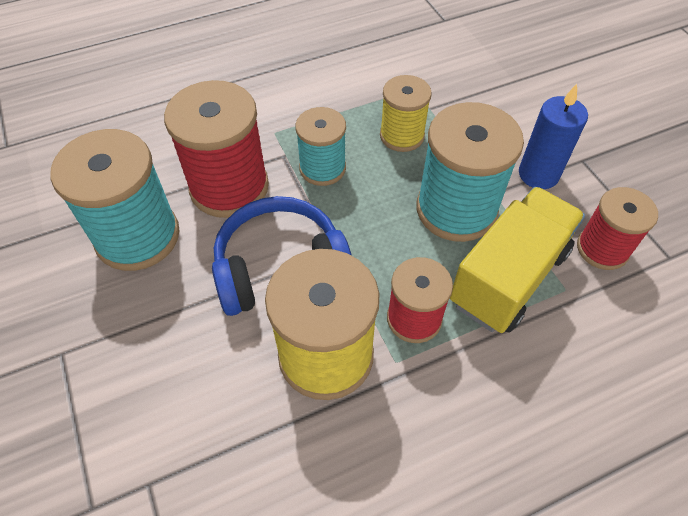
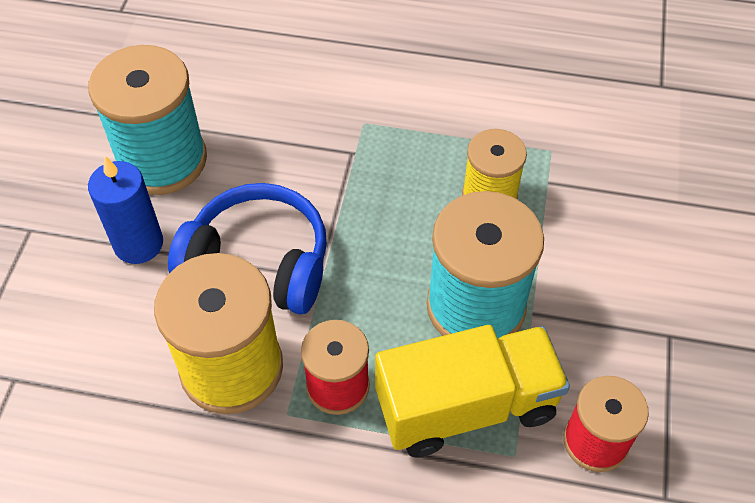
camera: 35 degrees right, 0 degrees up
red spool [164,80,269,218] -> none
turquoise spool [295,107,346,186] -> none
blue candle [519,84,588,189] -> blue candle moved to [88,156,163,264]

